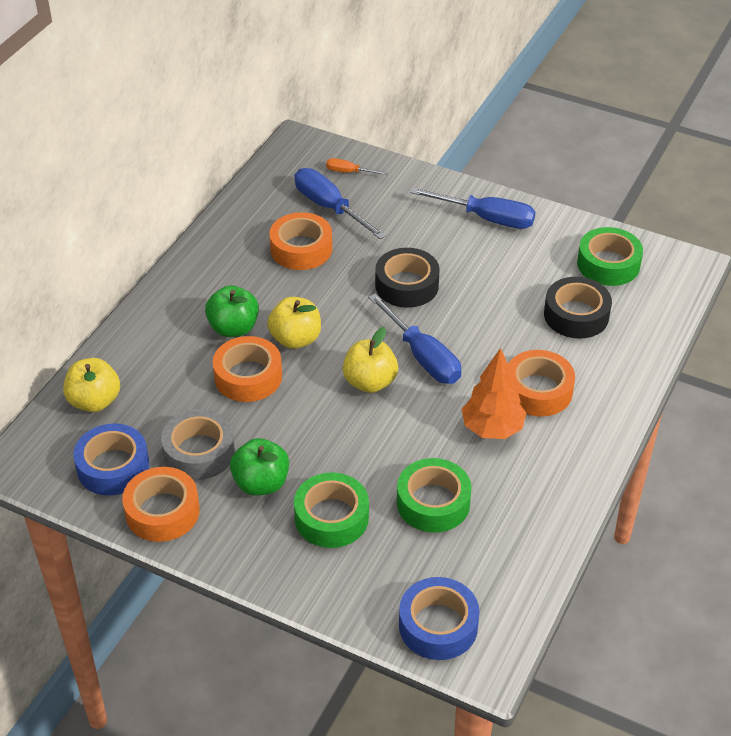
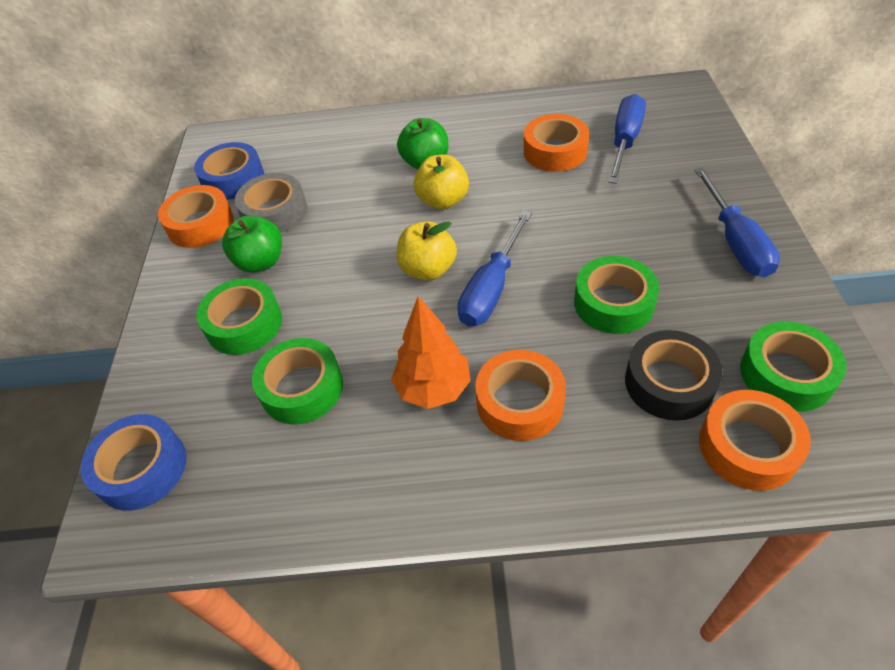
camera: 65 degrees right, 5 degrees up
yellow apple [63,358,120,412] -> none
orange tape [213,336,282,402] -> orange tape moved to [699,390,811,491]
orange screwdriver [326,158,388,175] -> none
black tape [375,248,440,308] -> none
none -> green tape [574,256,659,334]

